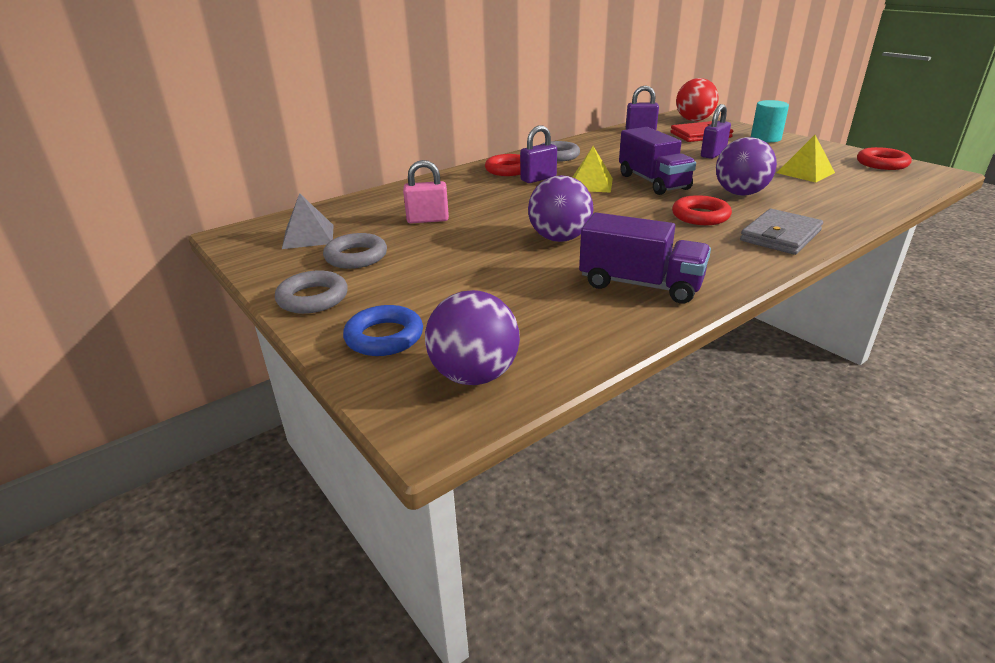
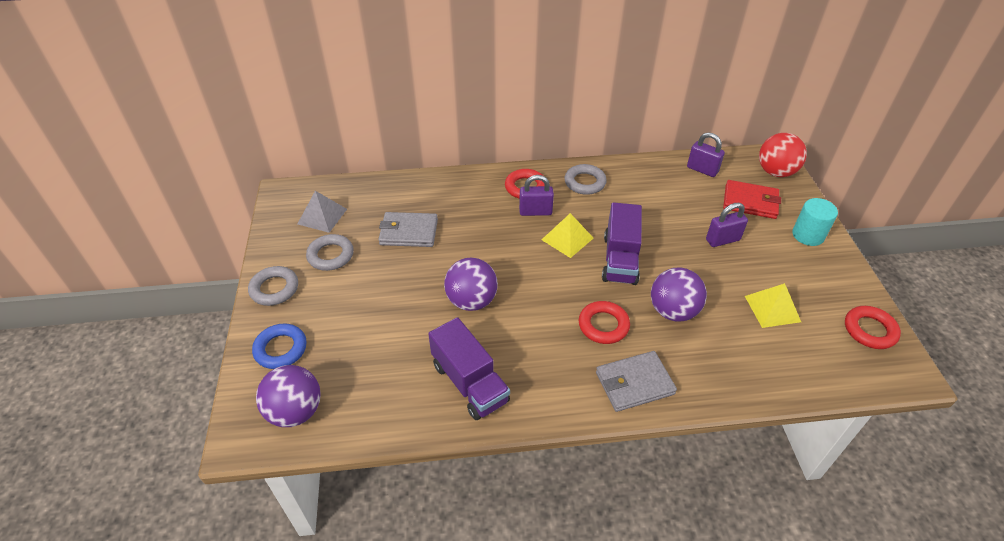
camera: 30 degrees right, 15 degrees up
pink padlock [403,160,449,223] -> grey wallet [378,212,438,247]

